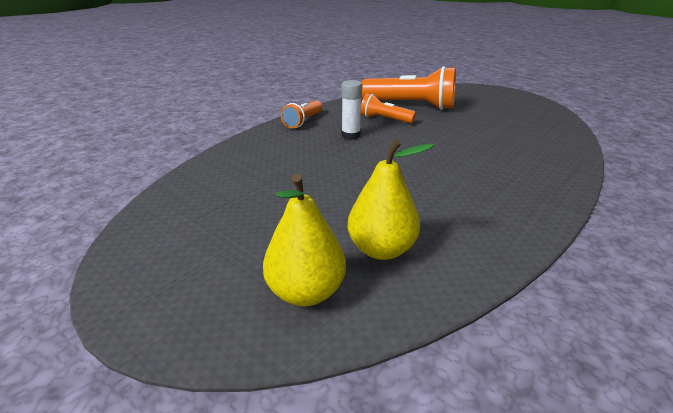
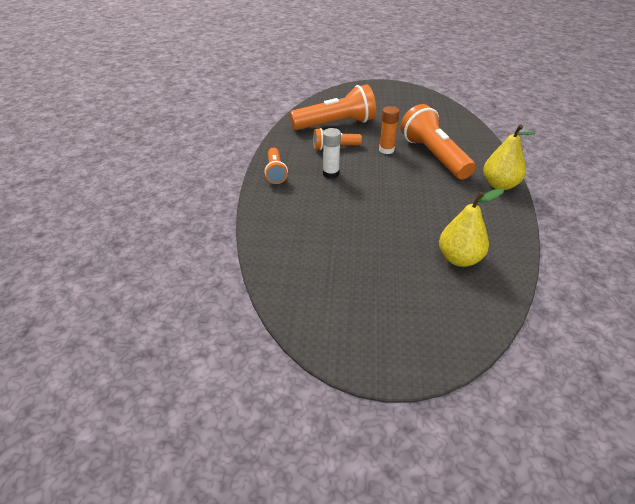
camera: 35 degrees left, 10 degrees up
yellow pear [263,174,346,306] -> yellow pear moved to [483,124,535,190]
none -> orange glue stick [379,106,399,154]
none -> orange flashlight [400,104,475,179]

